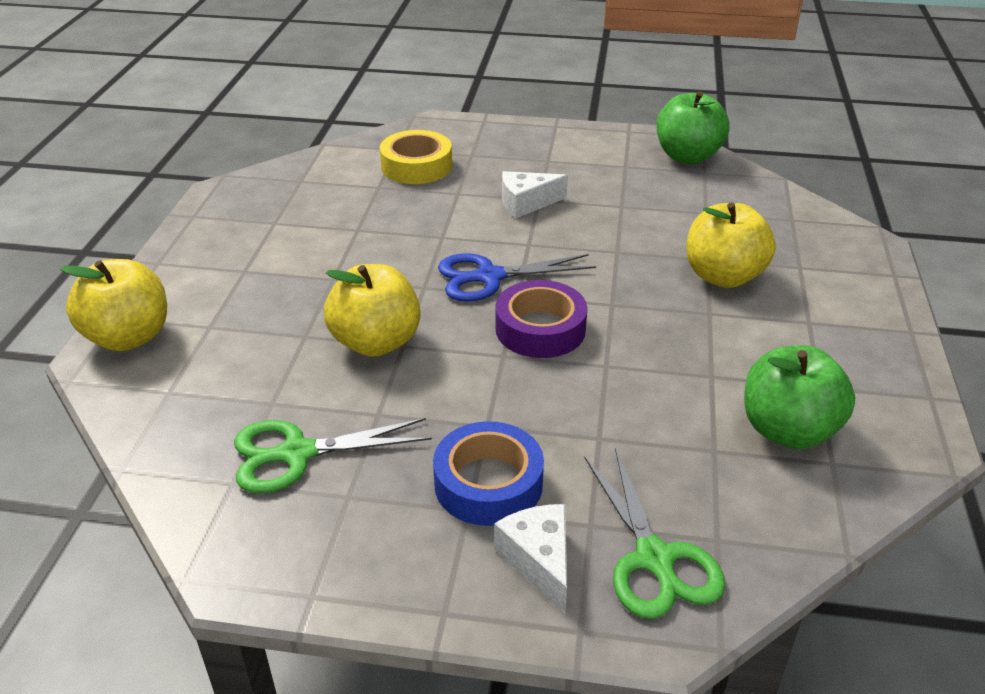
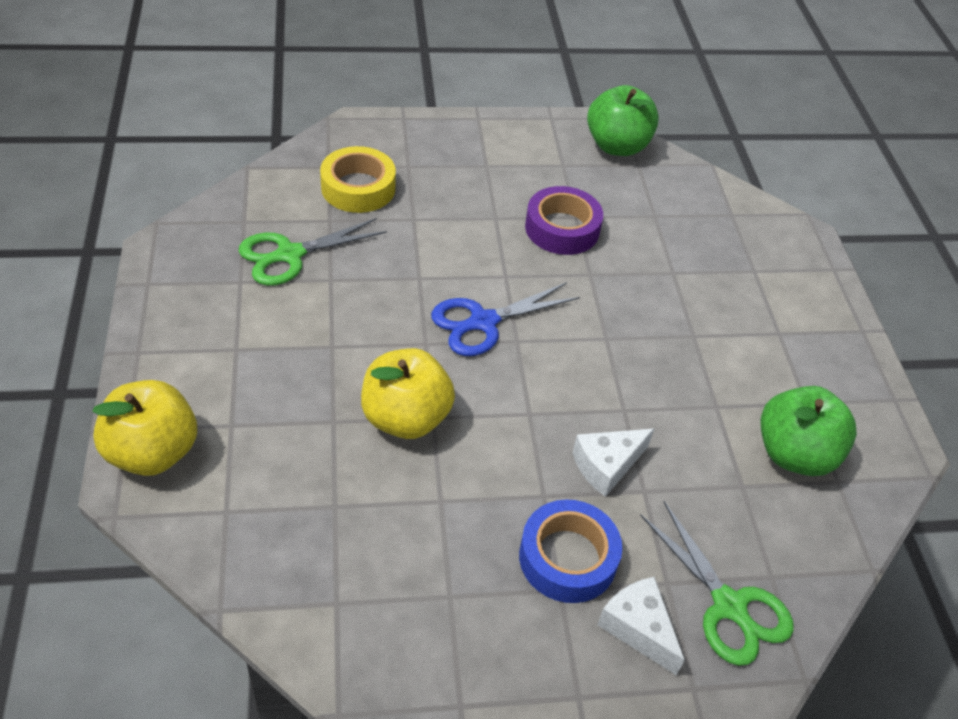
camera: 20 degrees left, 10 degrees up
green scissors [234,418,432,493] -> green scissors moved to [239,218,387,286]
purple tape [496,280,588,358] -> purple tape moved to [525,186,603,255]
white cheese [502,171,568,218] -> white cheese moved to [572,429,654,497]
yellow apple [686,202,776,288] -> none

